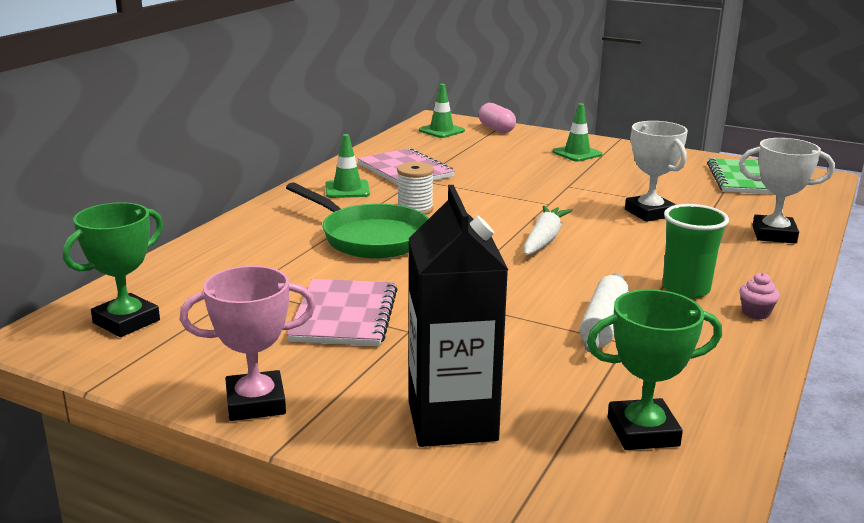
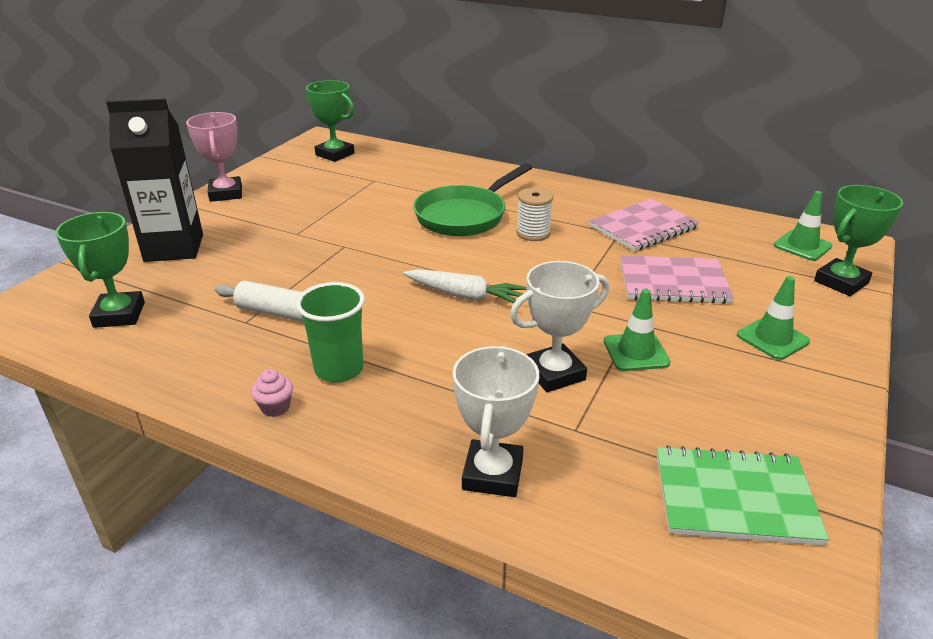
camera: 90 degrees right, 10 degrees up
pink notebook [287,279,398,346] -> pink notebook moved to [620,255,734,304]
green traffic cone [326,134,370,198] -> green traffic cone moved to [604,289,671,371]
pink capsule [478,103,516,133] -> green trophy [814,185,903,296]

